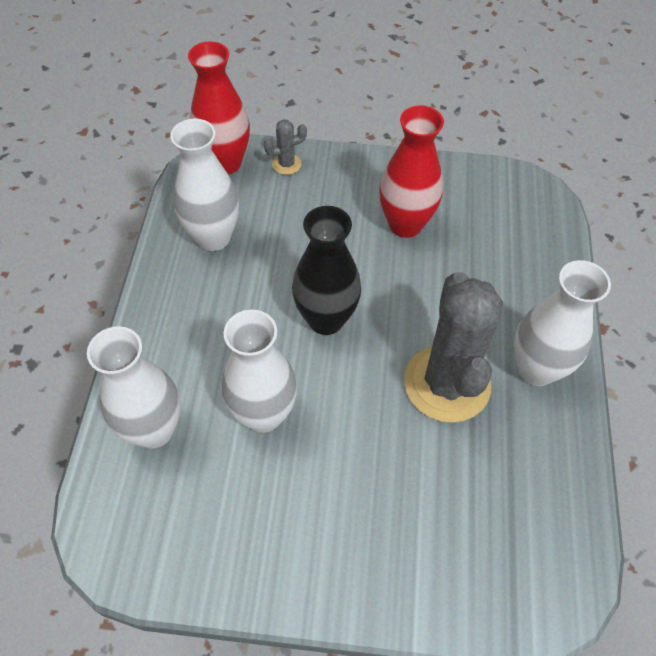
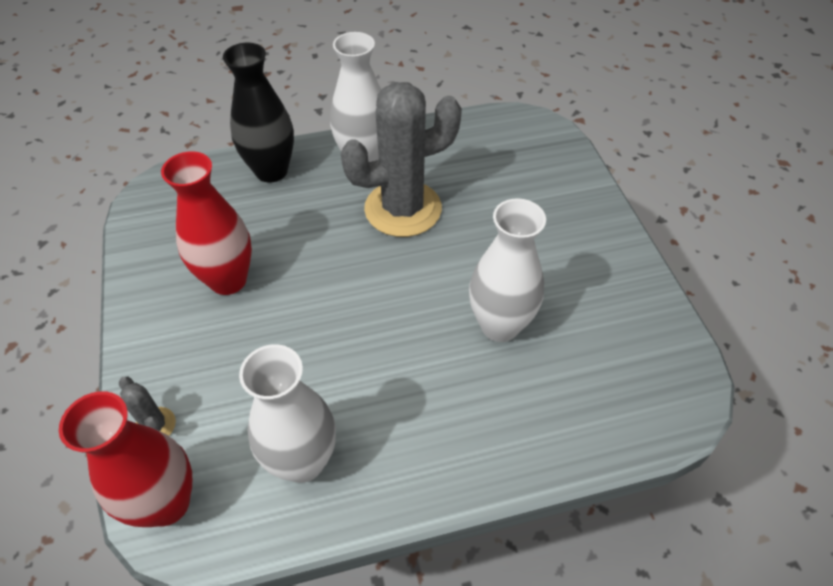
camera: 110 degrees left, 5 degrees down
white vase [87,326,181,449] -> none
black vase [292,206,361,335] -> black vase moved to [223,43,294,183]

